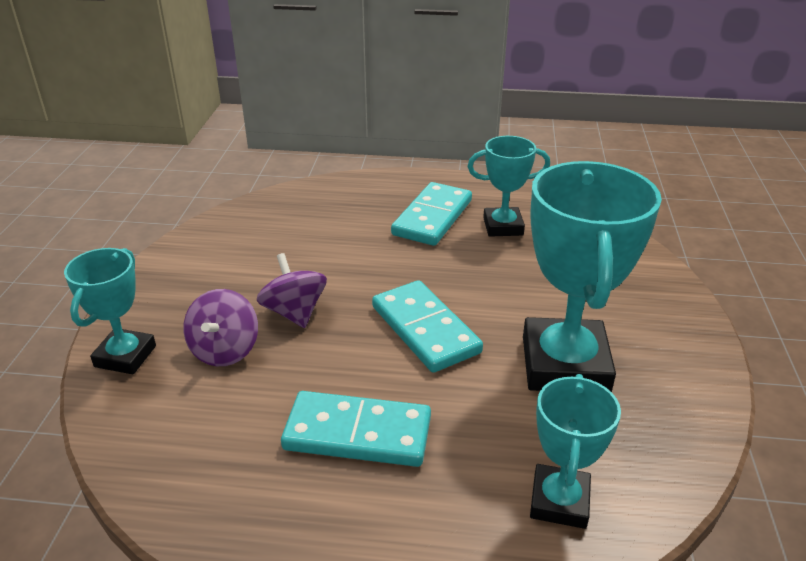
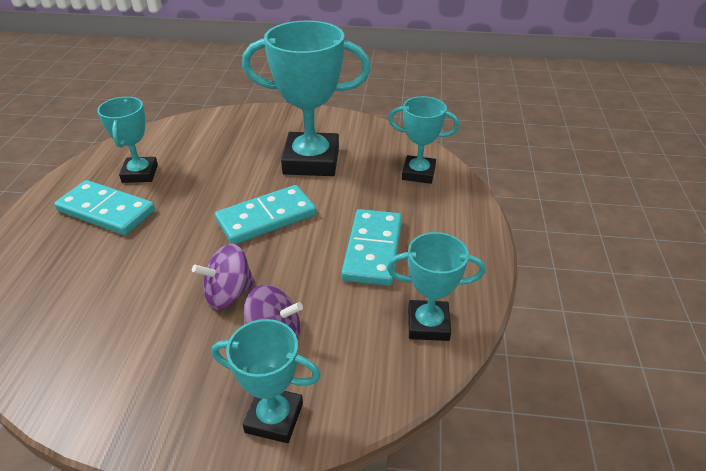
camera: 90 degrees left, 5 degrees up
none -> turquoise trophy [387,232,485,341]

